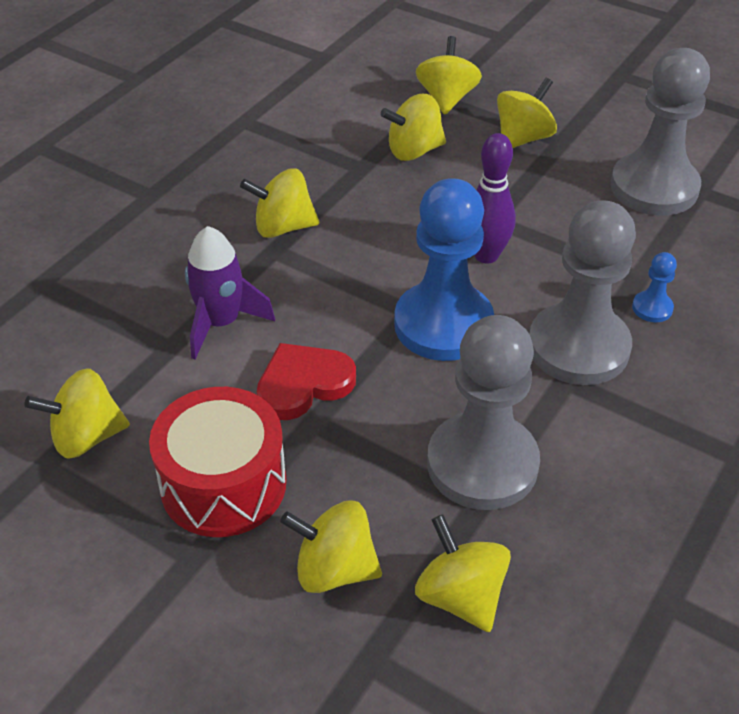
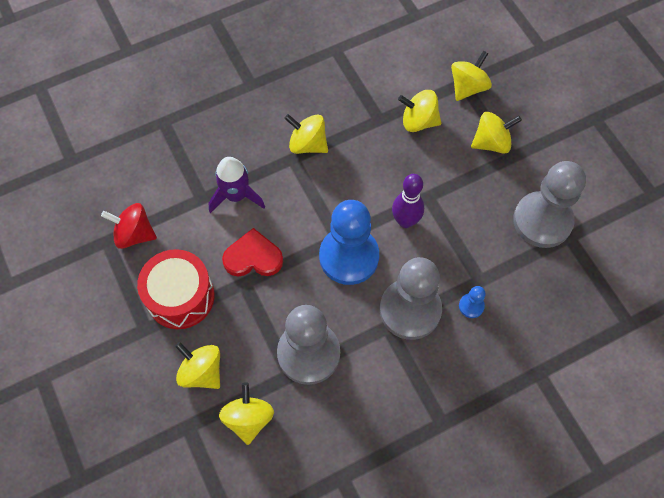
camera: 30 degrees right, 20 degrees up
yellow spinning top [24,369,130,459] -> red spinning top [101,203,157,249]

